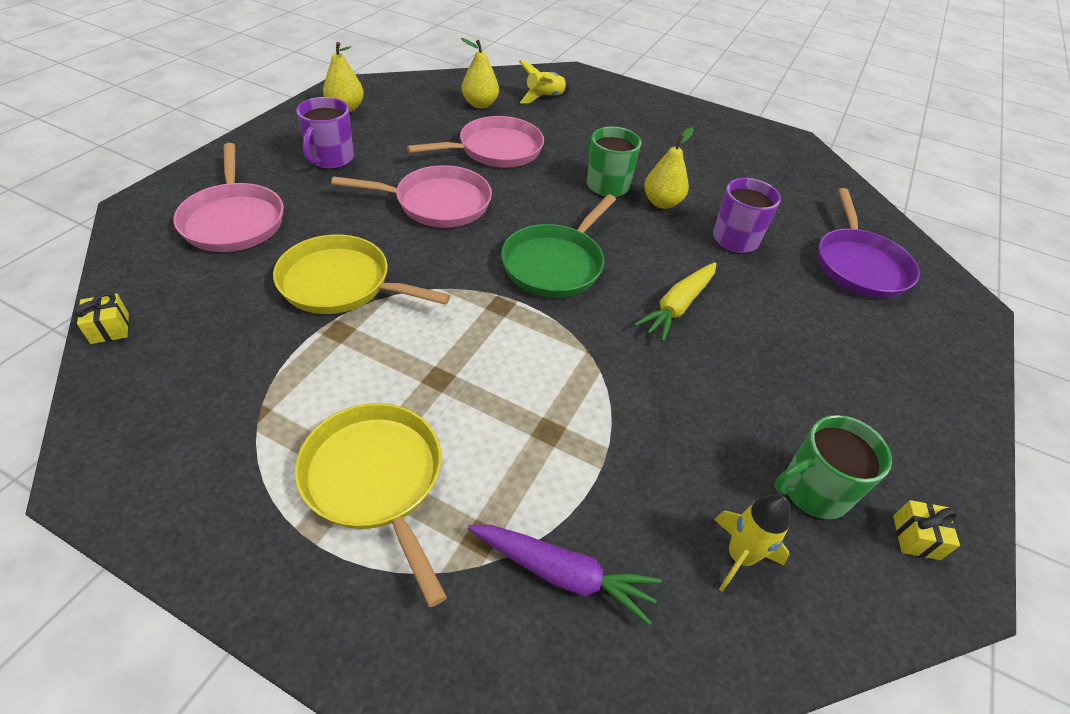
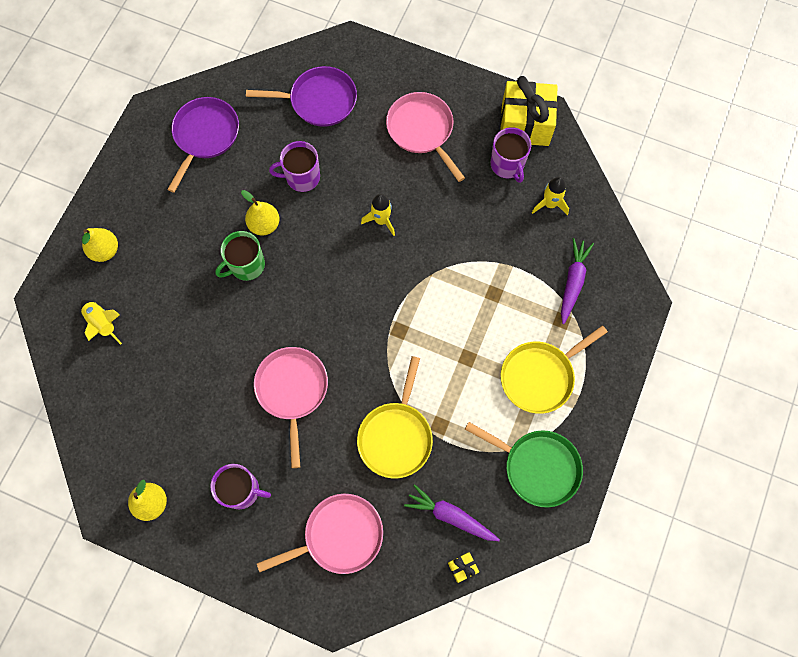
camera: 90 degrees left, 25 degrees up
pink pan [407,116,544,167] -> pink pan moved to [386,92,465,182]
yellow pear [461,38,499,108] -> yellow pear moved to [82,228,118,262]
green pan [501,195,616,298] -> green pan moved to [465,422,583,508]
yellow carrot [634,262,716,342] -> yellow rocket [361,194,395,236]
green mug [774,415,892,519] -> purple mug [491,127,531,183]
yellow gift [893,500,960,560] -> yellow gift [500,76,558,146], size x2.49
none -> purple pan [167,97,239,193]
none -> purple carrot [404,484,500,541]

